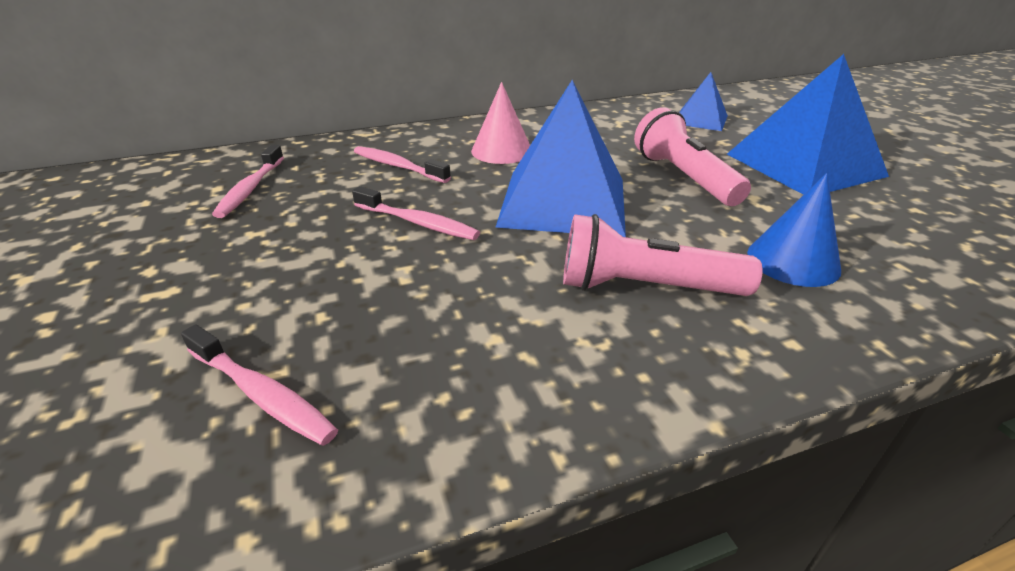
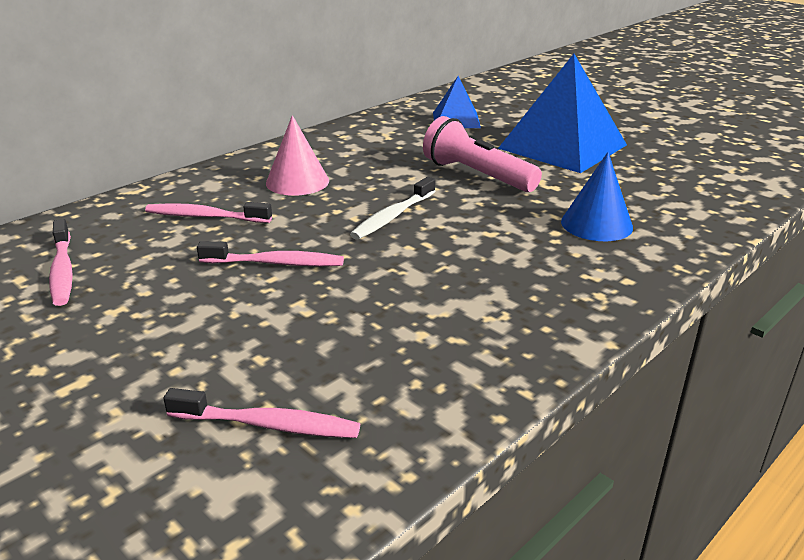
camera: 25 degrees left, 5 degrees down
blue pyramid [495,80,626,237] -> white toothbrush [350,177,435,240]
pink flashlight [563,214,763,296] -> none

